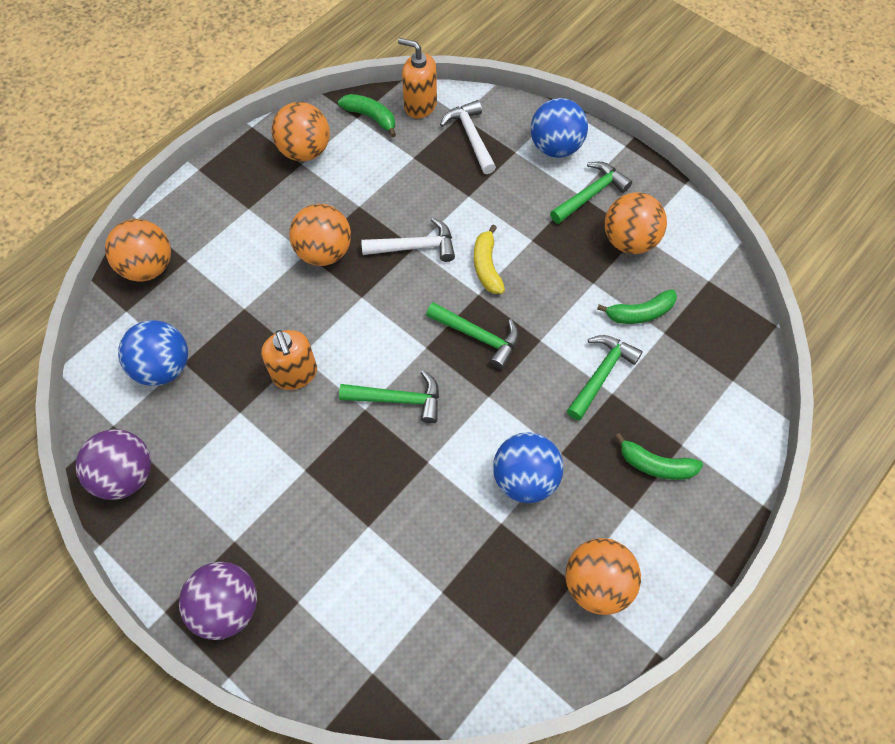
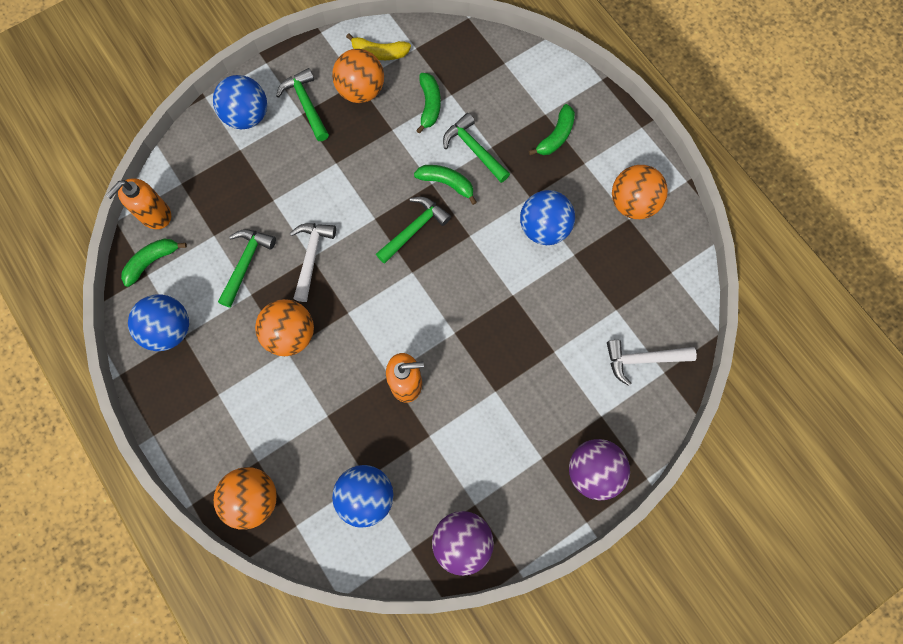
camera: 75 degrees left, 10 degrees up
orange ball [272,102,330,161] -> blue ball [128,294,189,351]
green hammer [339,370,439,423] -> green hammer moved to [218,229,276,308]
white hammer [440,100,496,174] -> white hammer moved to [607,340,697,386]
yellow banana [474,225,505,294] -> yellow banana moved to [346,33,411,60]
none -> green banana [414,165,477,205]

